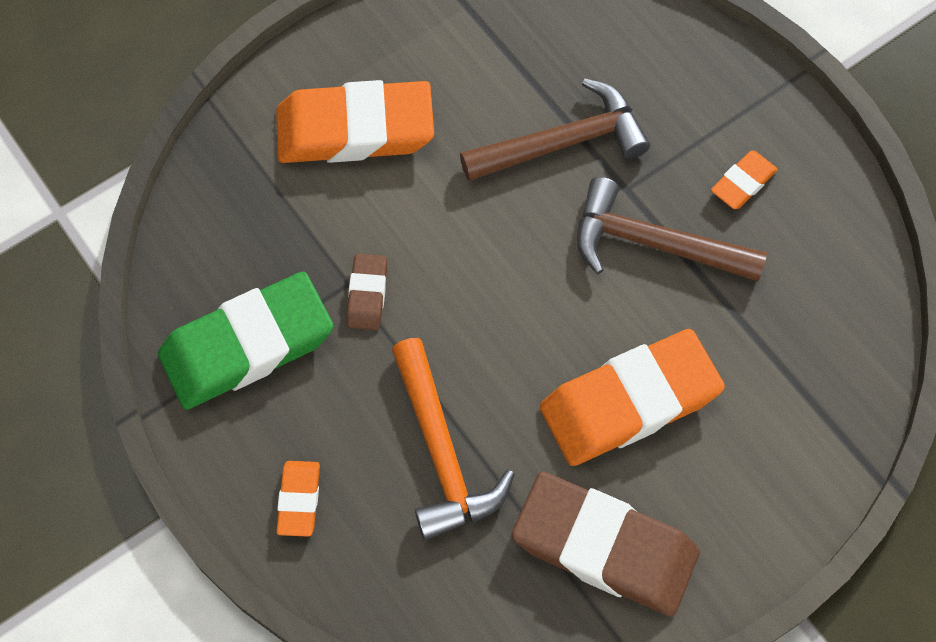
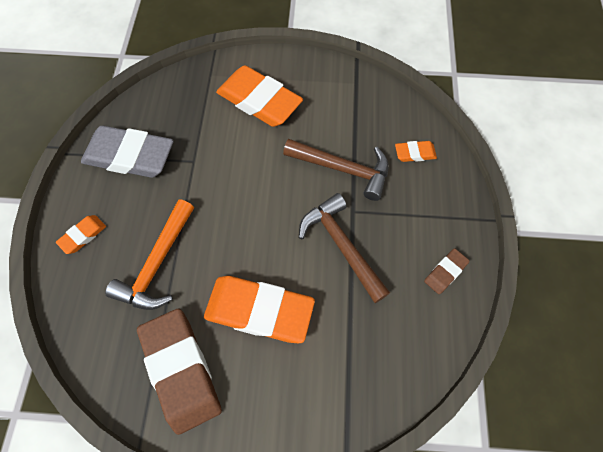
camera: 40 degrees right, 0 degrees up
green eraser [158,272,334,410] -> grey eraser [81,126,174,178]
brown eraser [347,254,387,330] -> brown eraser moved to [424,248,470,294]
orange eraser [711,151,778,209] -> orange eraser moved to [395,141,437,162]

